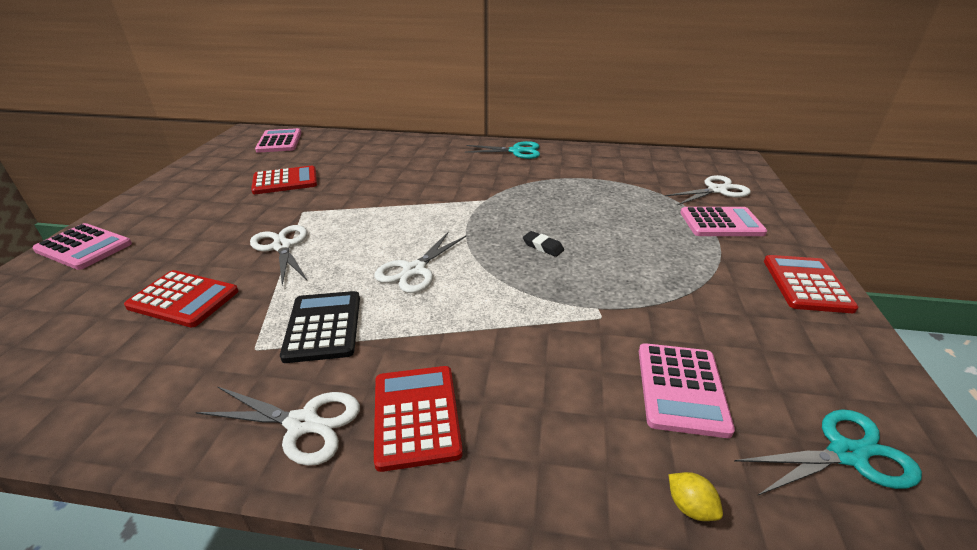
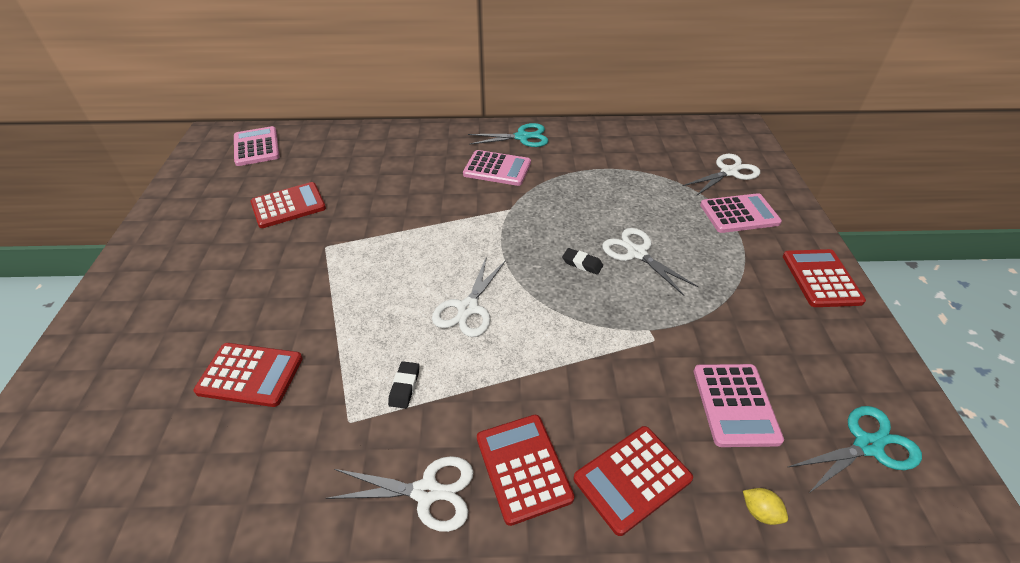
camera: 10 degrees left, 10 degrees up
pink calculator [33,223,132,270] -> pink calculator moved to [463,150,531,186]
white scissors [250,225,307,285] -> white scissors moved to [602,228,699,296]
black calculator [280,291,360,363] -> black eraser [388,361,419,409]
none -> red calculator [573,426,693,536]

